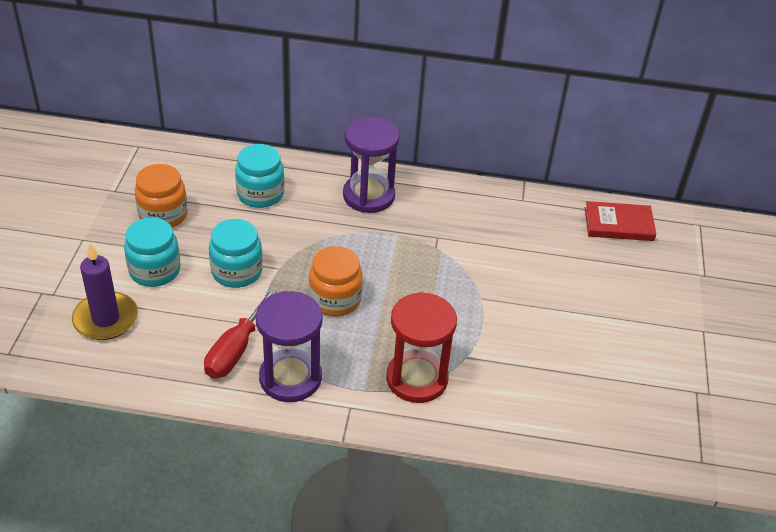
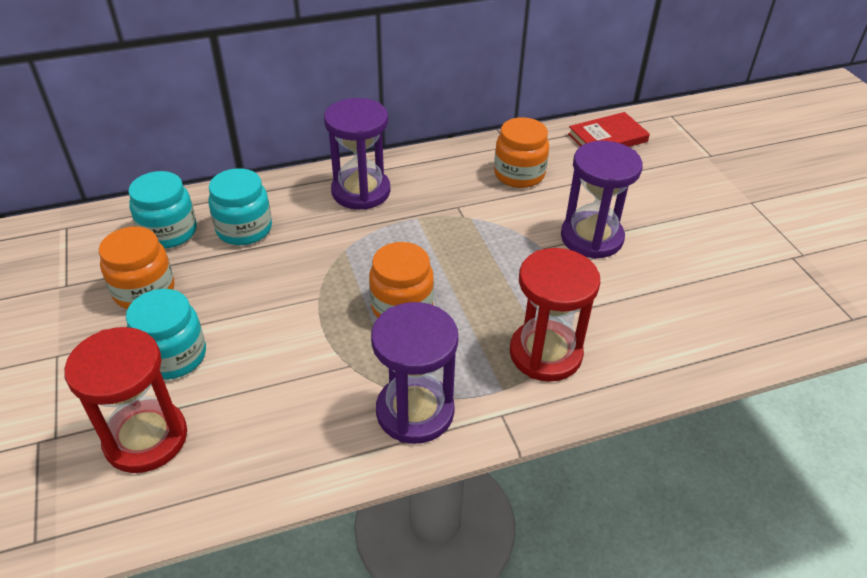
camera: 25 degrees left, 0 degrees up
purple candle [72,243,138,340] -> red hourglass [64,327,187,473]
red screwdriver [204,288,277,378] -> none
turquoise jar [209,219,263,288] -> turquoise jar moved to [128,171,197,248]
none -> orange jar [494,117,549,188]
none -> purple hourglass [561,141,643,259]

